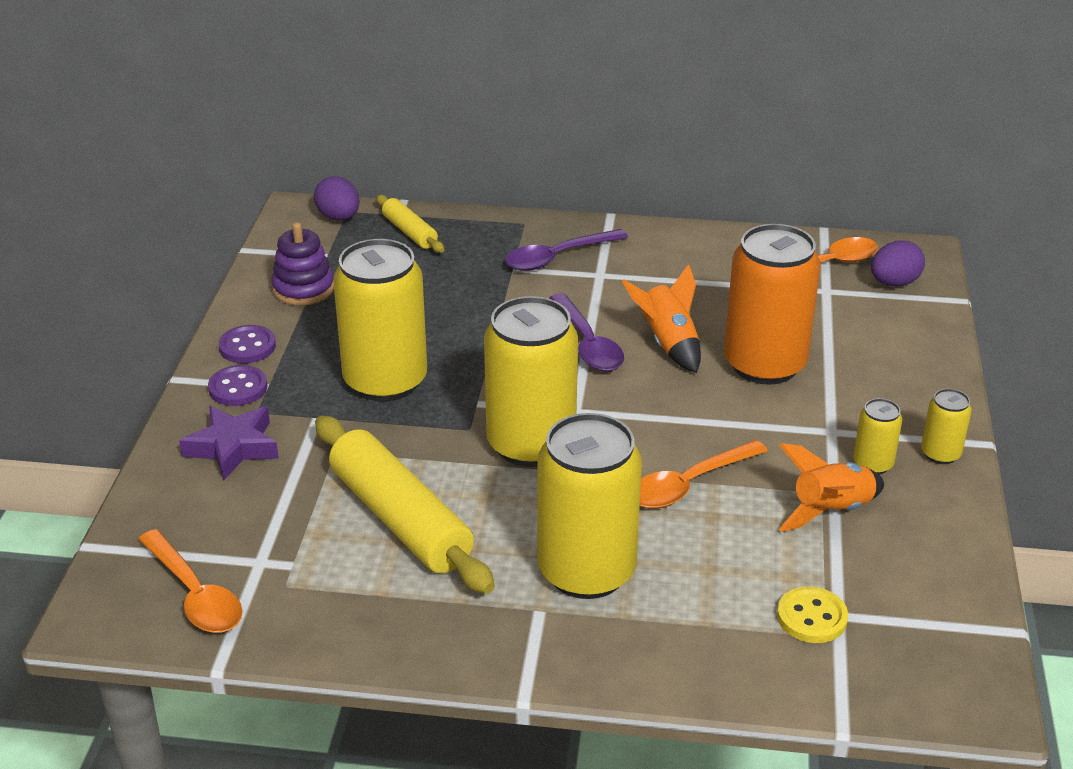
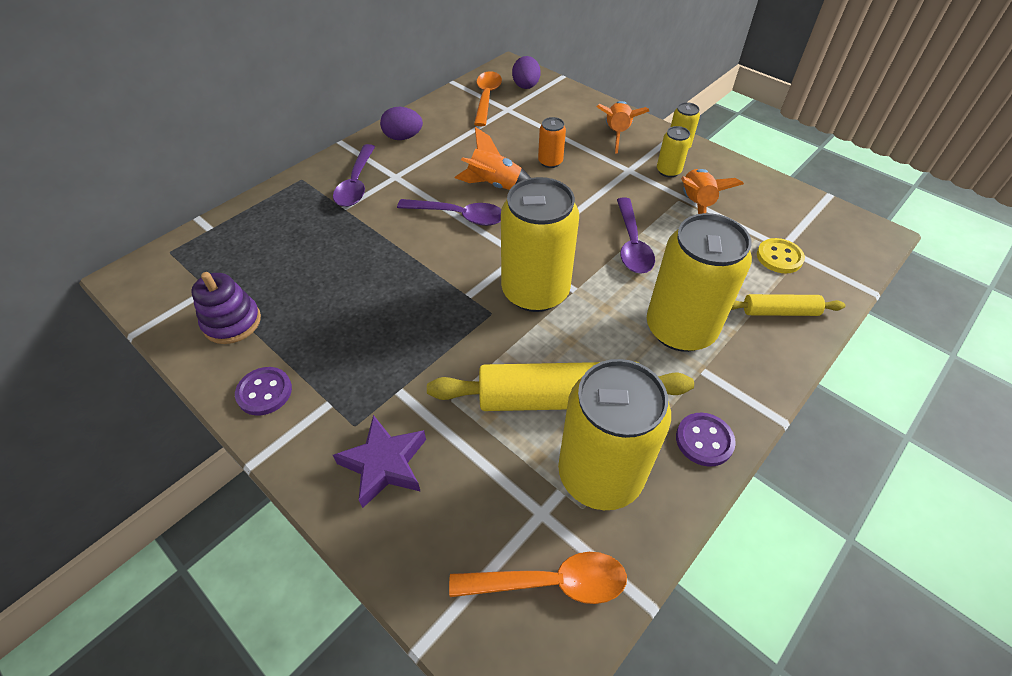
camera: 55 degrees left, 15 degrees up
purple button [208,365,268,406] -> purple button moved to [676,413,736,467]
purple egg [314,176,360,221] -> purple egg moved to [380,107,423,140]
yellow can [333,239,427,402] -> yellow can moved to [558,359,671,510]
yellow rolling pin [376,195,444,253] -> yellow rolling pin moved to [731,294,846,316]
orange spoon [640,440,768,509] -> purple spoon [617,198,655,274]
orange can [724,224,821,385] -> orange can [538,117,566,168], size x0.45
none -> orange rocket [597,101,649,154]

